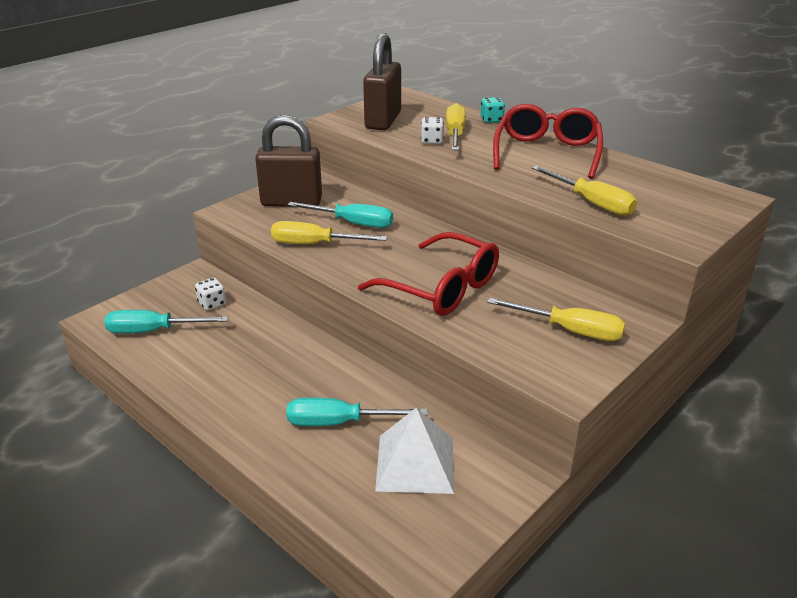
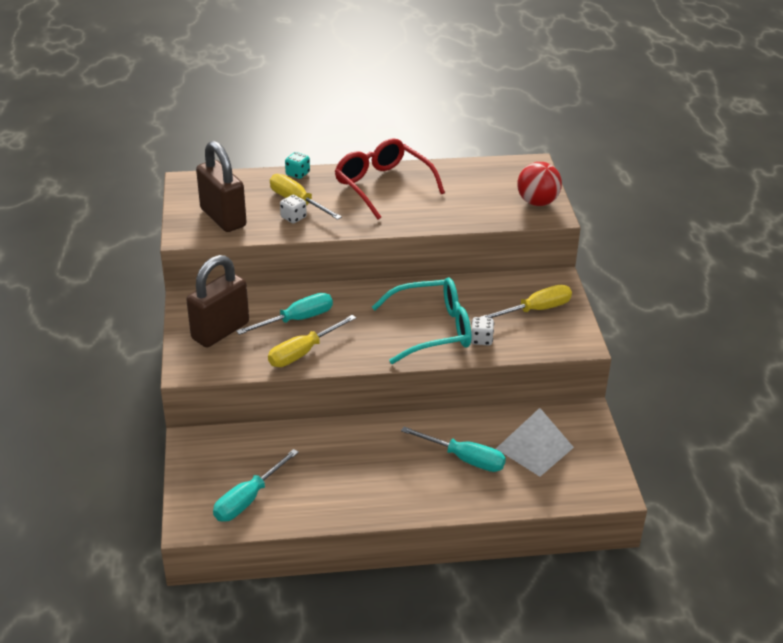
camera: 50 degrees left, 5 degrees up
white dice [195,278,226,310] -> white dice moved to [471,317,494,346]
turquoise screwdriver [286,397,428,426] -> turquoise screwdriver turned 105 degrees counterclockwise [401,427,506,472]
red glasses [358,232,499,316] -> turquoise glasses [372,278,471,364]
yellow screwdriver [532,166,637,216] -> none
none -> red ball [517,162,562,206]

